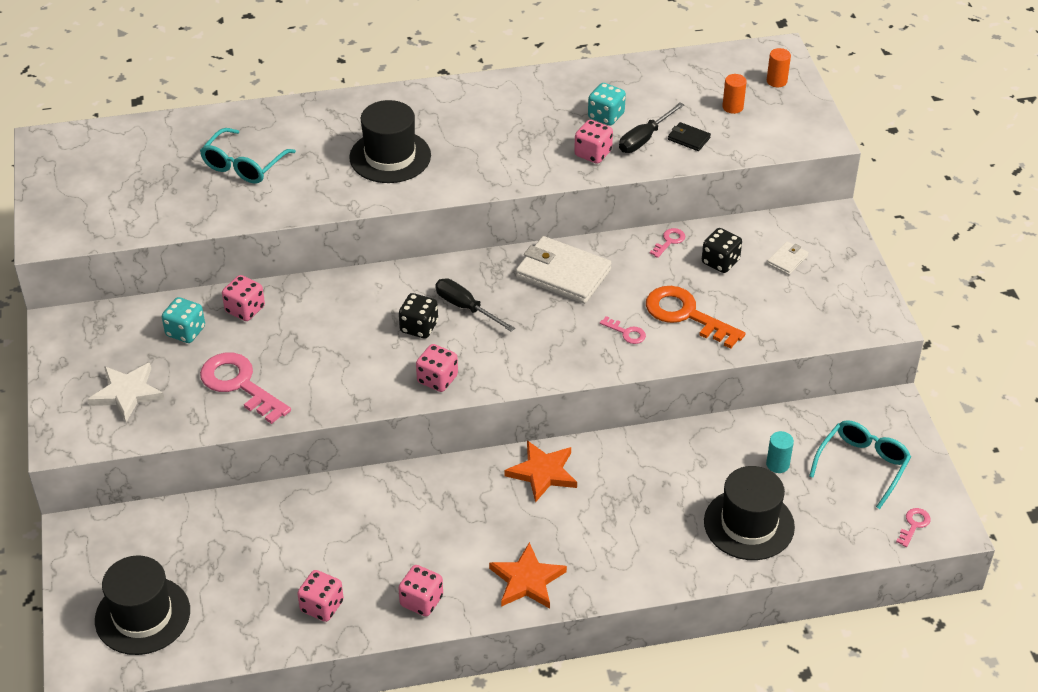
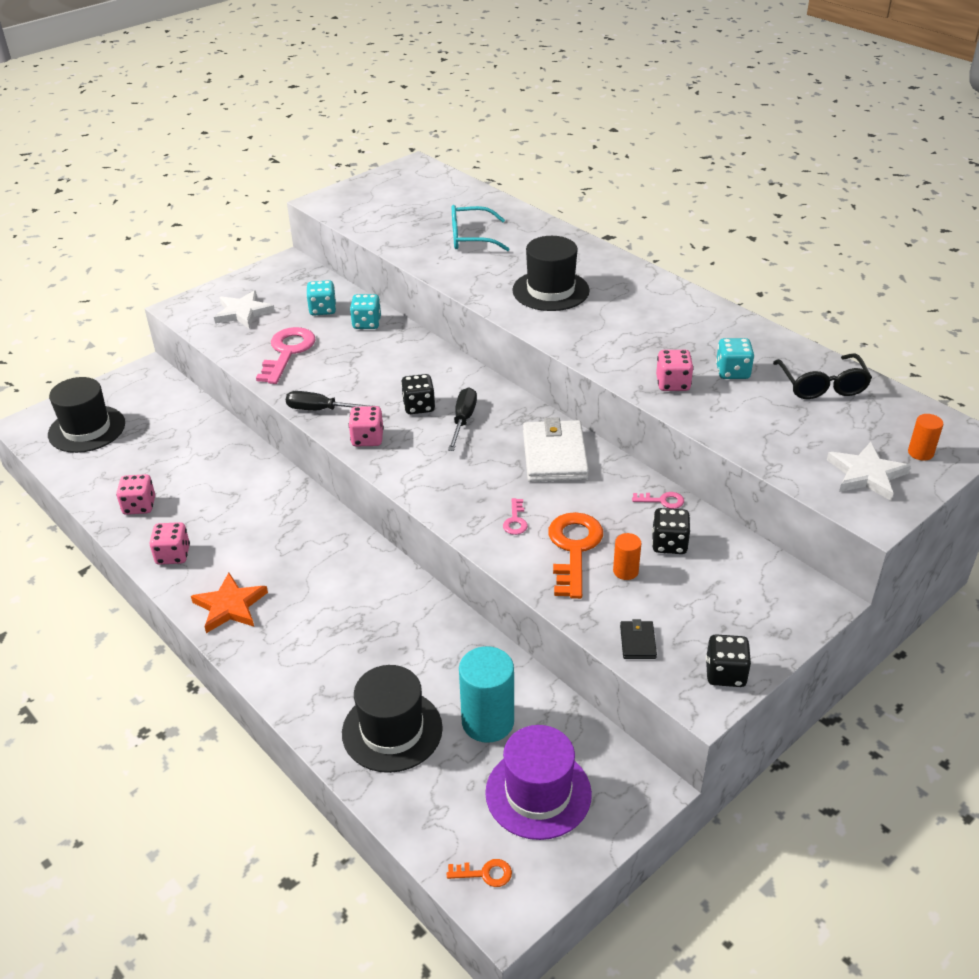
camera: 60 degrees right, 5 degrees down
pink dice [222,275,265,321] -> turquoise dice [350,294,381,329]
orange star [505,440,577,503] -> none
black screwdriver [619,102,685,153] -> black screwdriver moved to [286,391,379,410]
black wallet [668,122,711,151] -> black wallet moved to [620,619,657,659]
orange cylinder [722,74,747,114] -> orange cylinder moved to [613,533,641,580]
turquoise cylinder [766,431,794,473] -> turquoise cylinder [459,646,514,743], size x1.97
white wallet [767,242,809,275] -> none
turquoise glasses [809,420,911,509] -> purple hat [485,725,592,840]
pink key [896,508,931,547] -> orange key [447,859,512,887]
none -> black dice [706,634,751,687]
none -> black glasses [773,353,872,399]
none -> white star [827,442,911,501]

